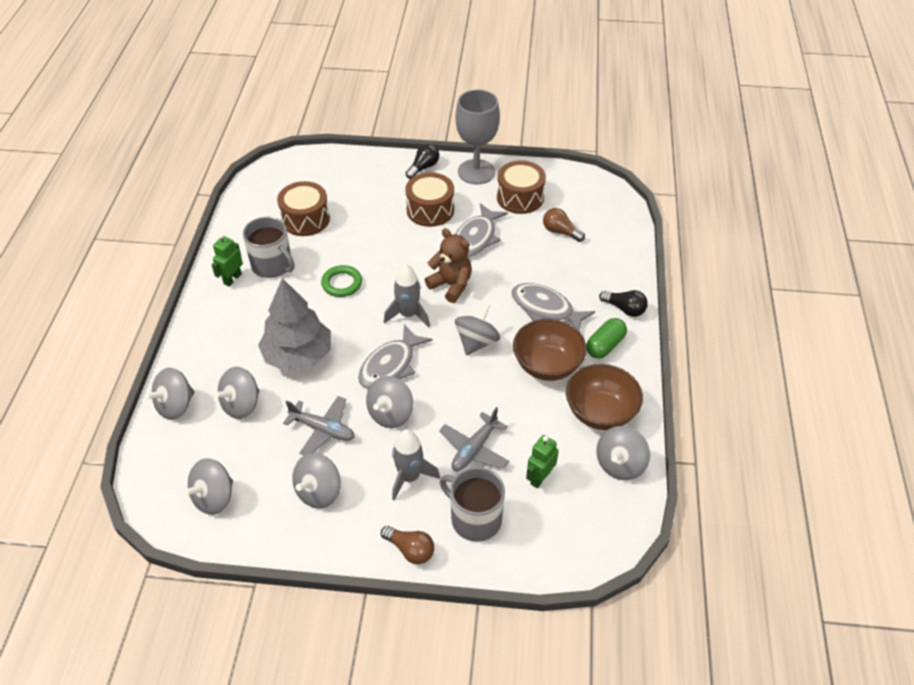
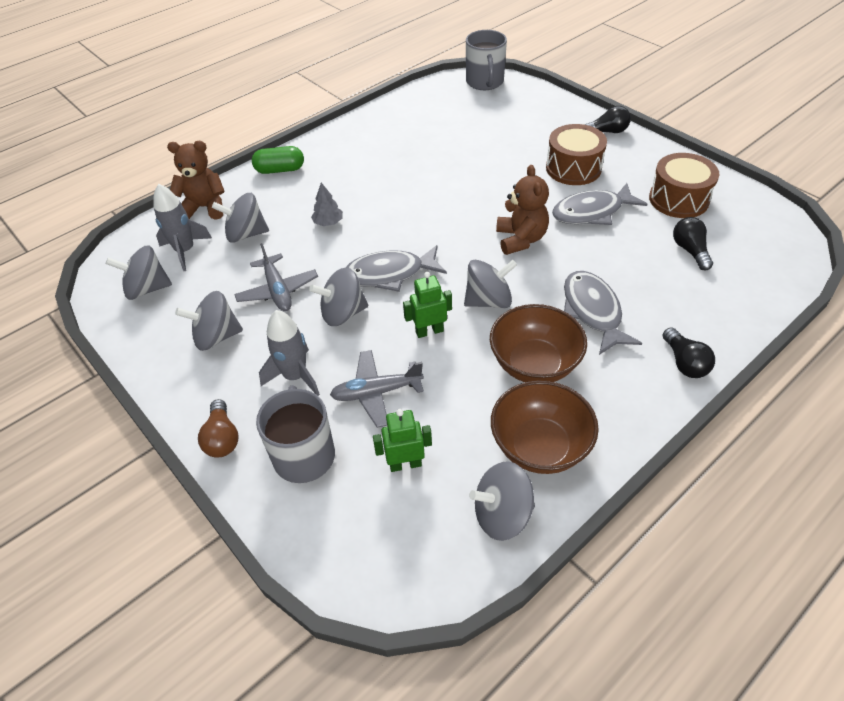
camera: 45 degrees right, 0 degrees up
grey spinning top [145,368,194,420] -> brown teddy bear [167,141,225,220]
green robot [212,234,243,287] -> green robot moved to [403,272,452,338]
grey mug [243,217,294,278] -> grey mug moved to [466,30,507,90]
grey tree [258,278,331,372] -> grey tree [311,183,343,226], size x0.41
brown drum [277,181,330,236] -> none
green ring [321,265,362,297] -> none
grey rocket [384,264,430,327] -> grey rocket moved to [153,184,212,271]
grey goblet [455,90,500,184] -> none
brown light bulb [543,208,585,242] -> black light bulb [673,217,713,270]
green capsule [586,318,627,359] -> green capsule moved to [252,146,304,174]

